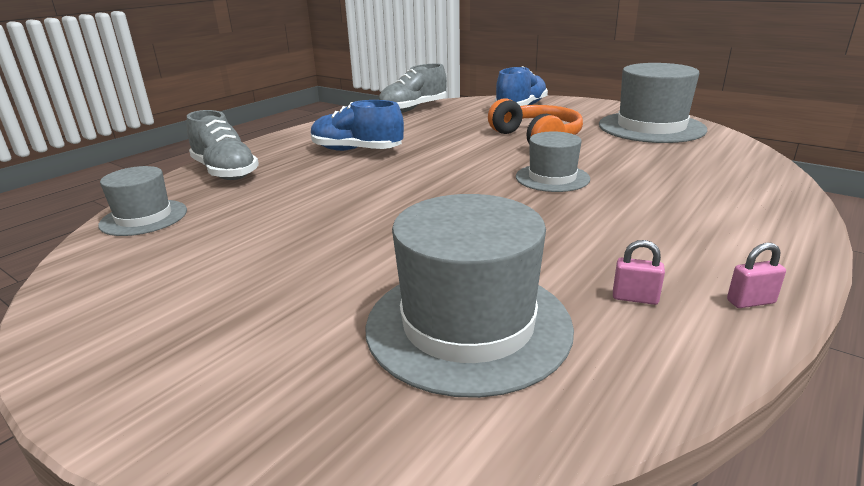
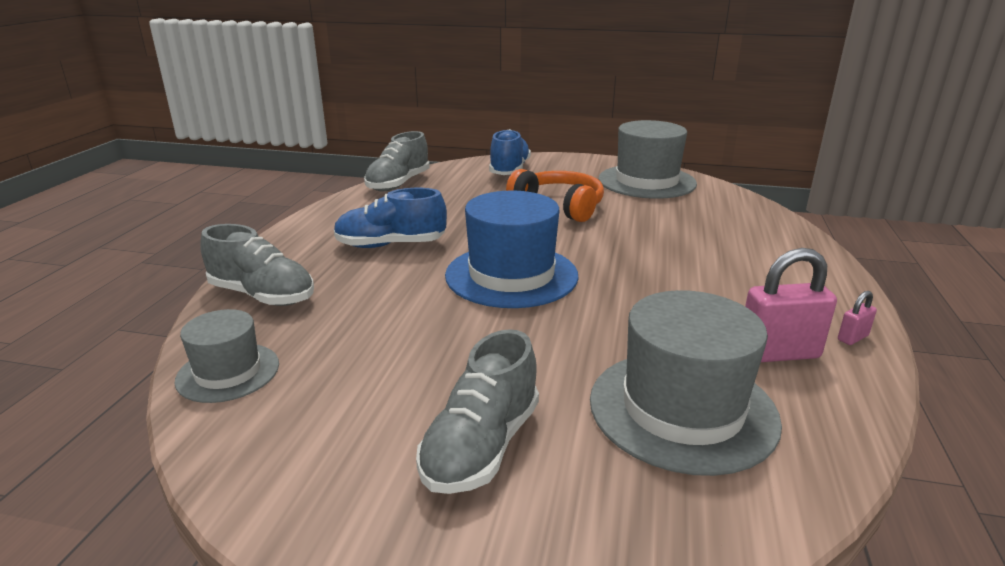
camera: 25 degrees left, 0 degrees up
grey hat [516,131,590,192] -> none
pink padlock [613,240,665,305] -> pink padlock [745,248,837,362], size x2.10
none -> grey shoe [416,329,539,494]
none -> blue hat [445,191,579,308]

